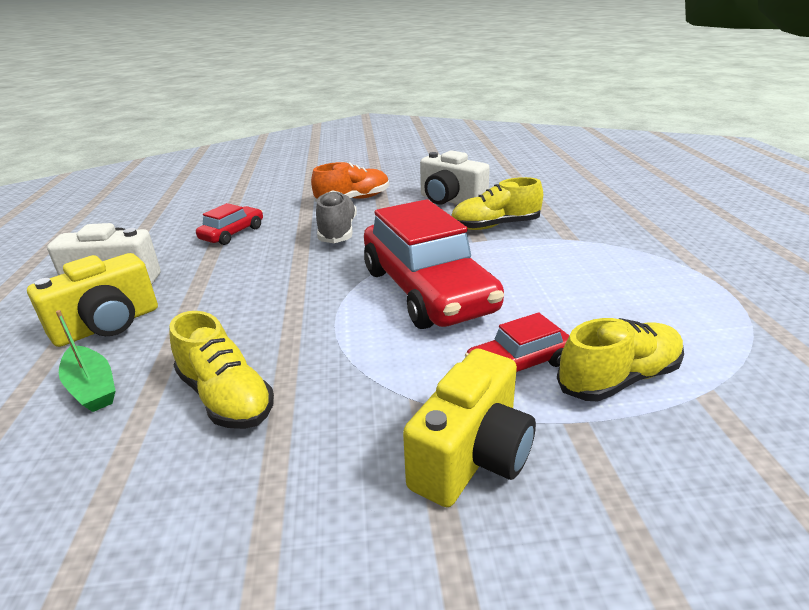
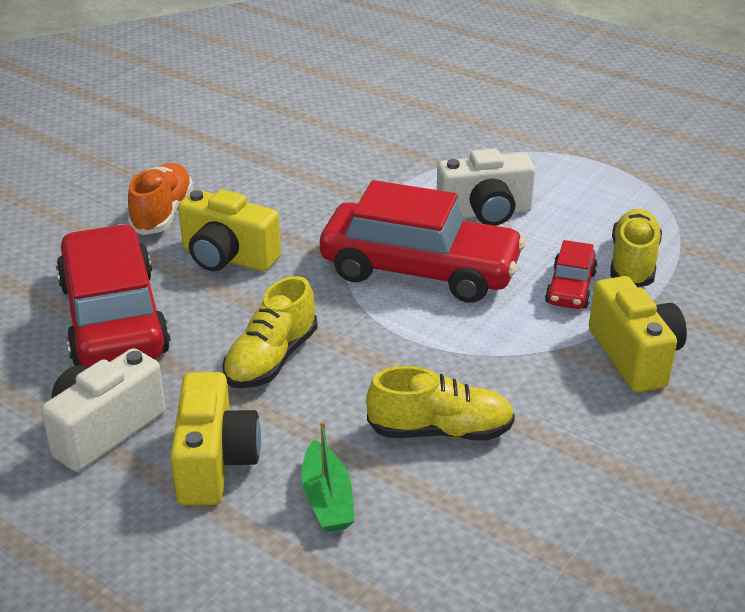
camera: 50 degrees left, 5 degrees up
green boat [56,310,116,412] -> green boat turned 75 degrees clockwise [302,421,355,532]
red car [196,203,263,245] -> red car [56,224,170,367], size x2.12
grey shoe [316,190,357,243] -> yellow camera [178,189,281,271]
white camera [420,150,490,205] -> white camera moved to [437,149,535,226]
yellow shoe [451,177,543,230] -> yellow shoe moved to [222,276,318,388]

